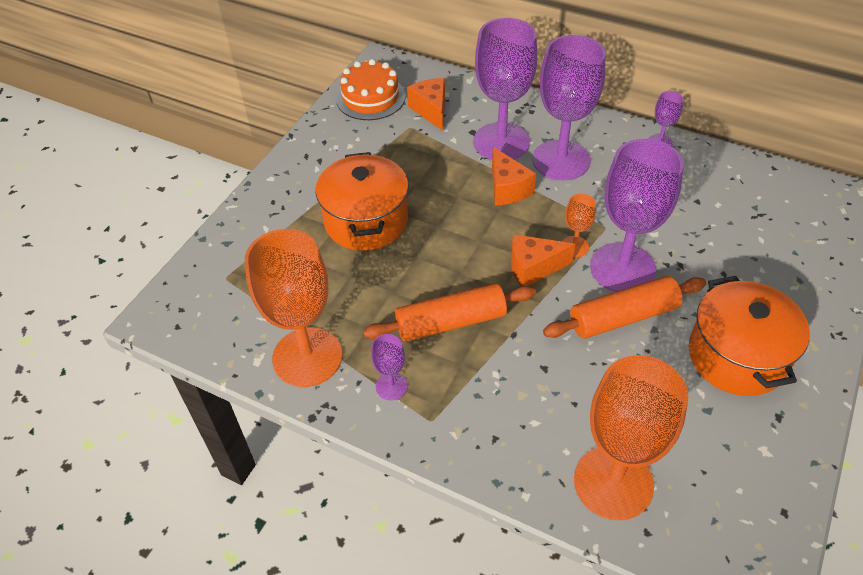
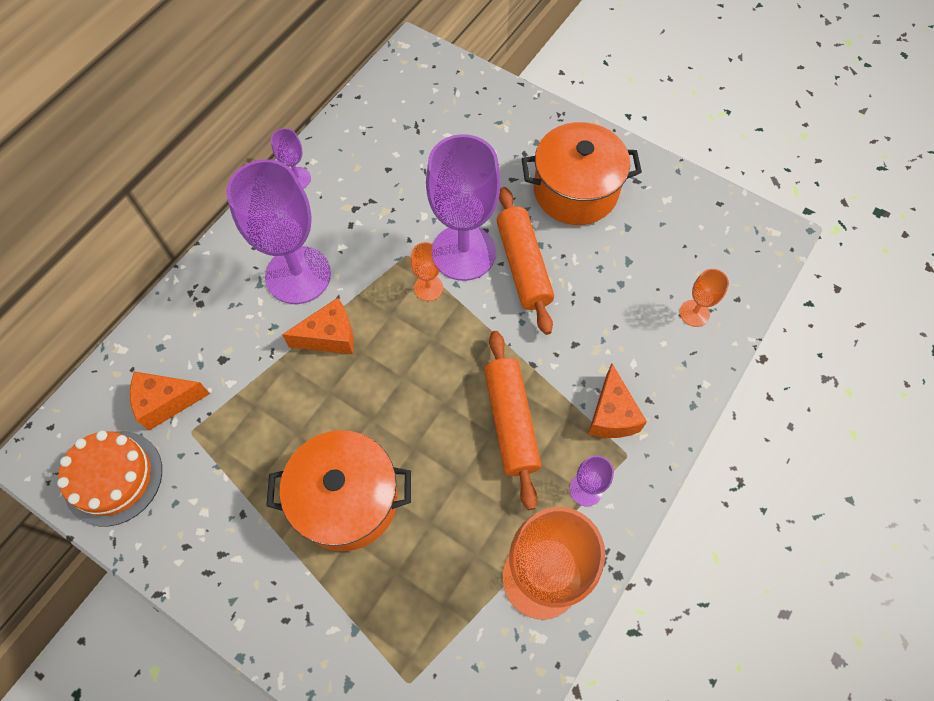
camera: 85 degrees left, 15 degrees up
purple goblet [474,18,537,160] -> none
orange cheese [511,234,575,286] -> orange cheese moved to [588,364,647,438]
orange goblet [574,355,688,520] -> orange goblet [680,269,729,327], size x0.44

